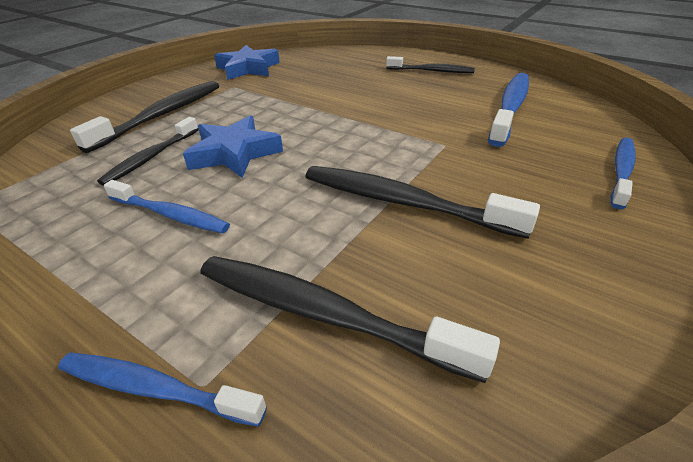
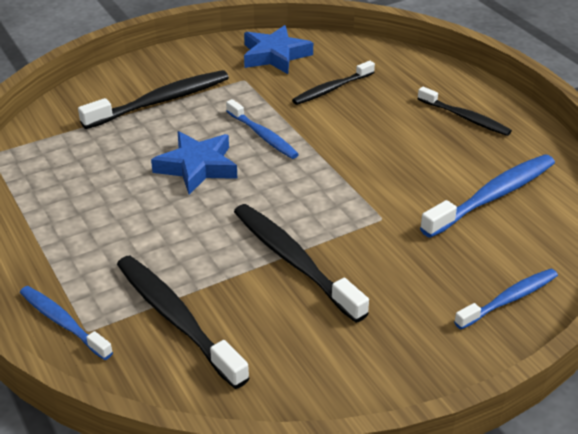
camera: 25 degrees right, 0 degrees up
black toothbrush [97,117,199,186] -> black toothbrush moved to [292,61,375,105]
blue toothbrush [104,180,230,233] -> blue toothbrush moved to [226,99,299,159]

